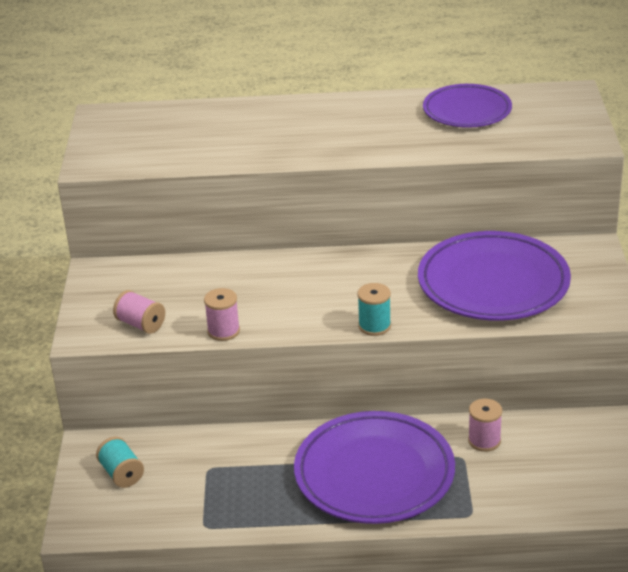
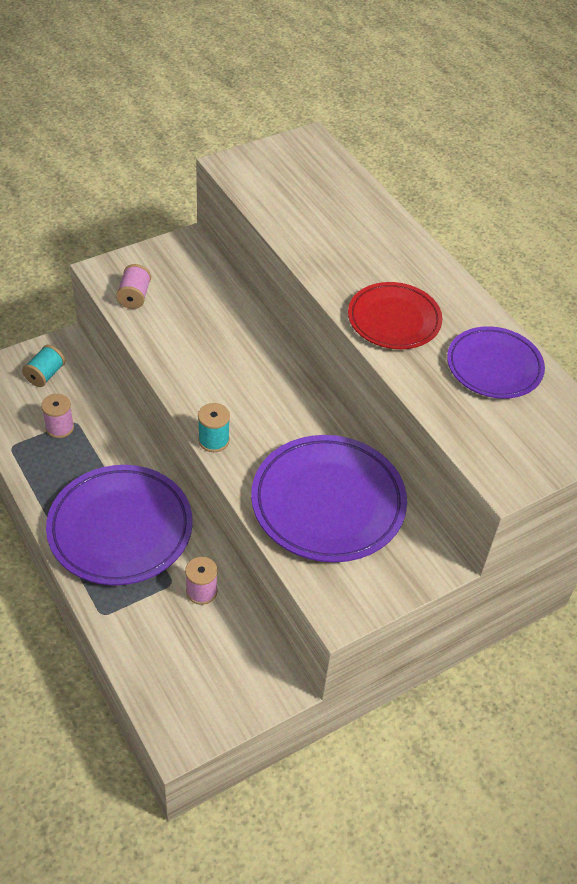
camera: 55 degrees right, 15 degrees up
pink spool [204,288,240,341] -> pink spool moved to [41,394,74,438]
none -> red plate [348,282,442,349]

